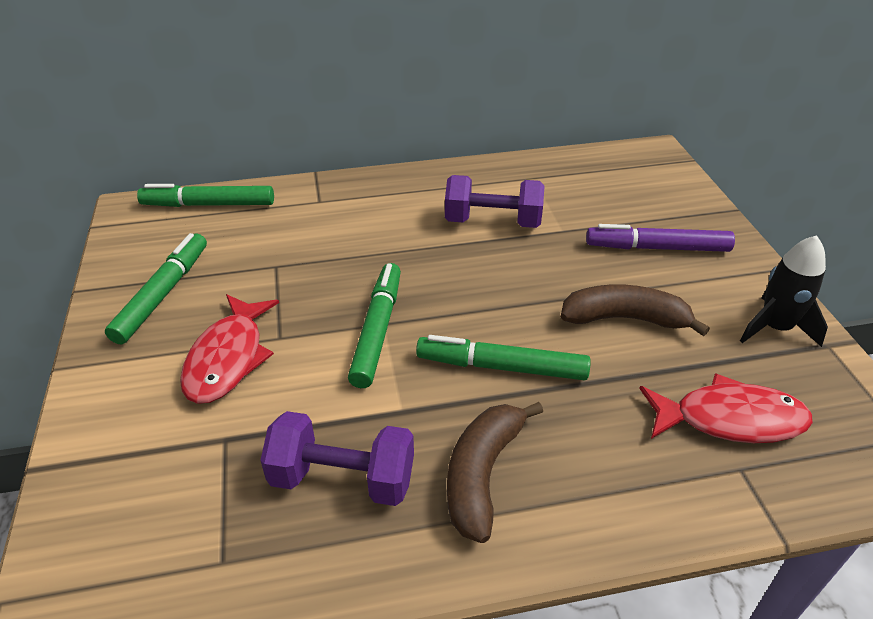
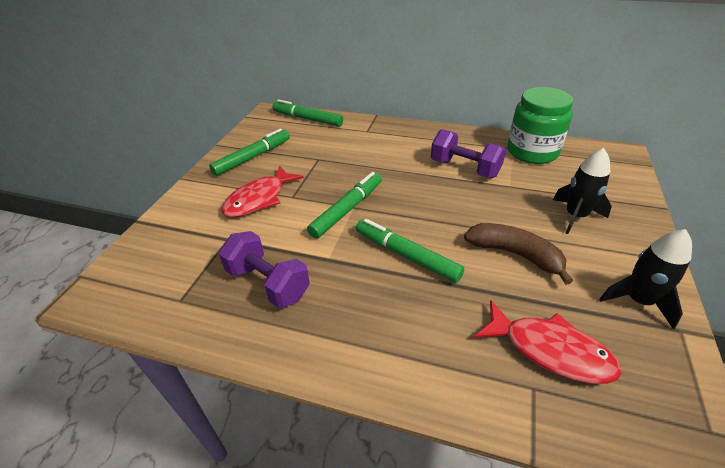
camera: 30 degrees right, 0 degrees up
brown banana [447,402,543,543] -> none
purple marker [586,224,735,252] -> black rocket [553,148,612,234]
none -> green jar [508,87,573,164]

